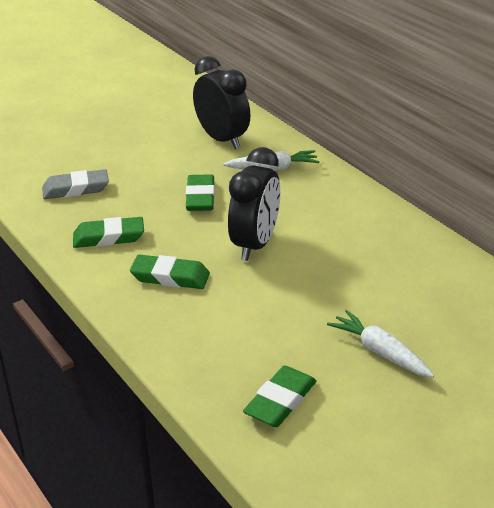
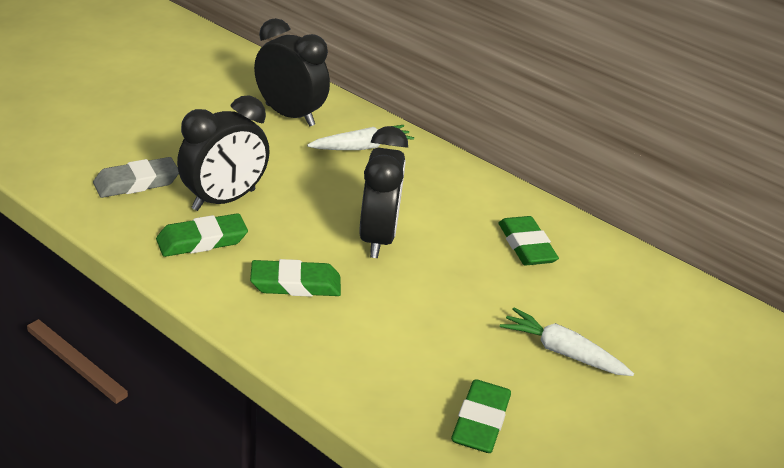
camera: 20 degrees left, 0 degrees up
green eraser [186,174,215,211] -> green eraser moved to [499,216,559,266]
none -> black clock [177,95,270,211]

